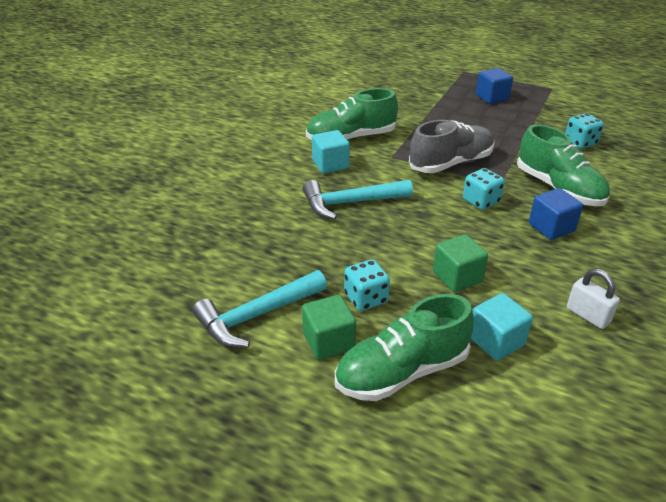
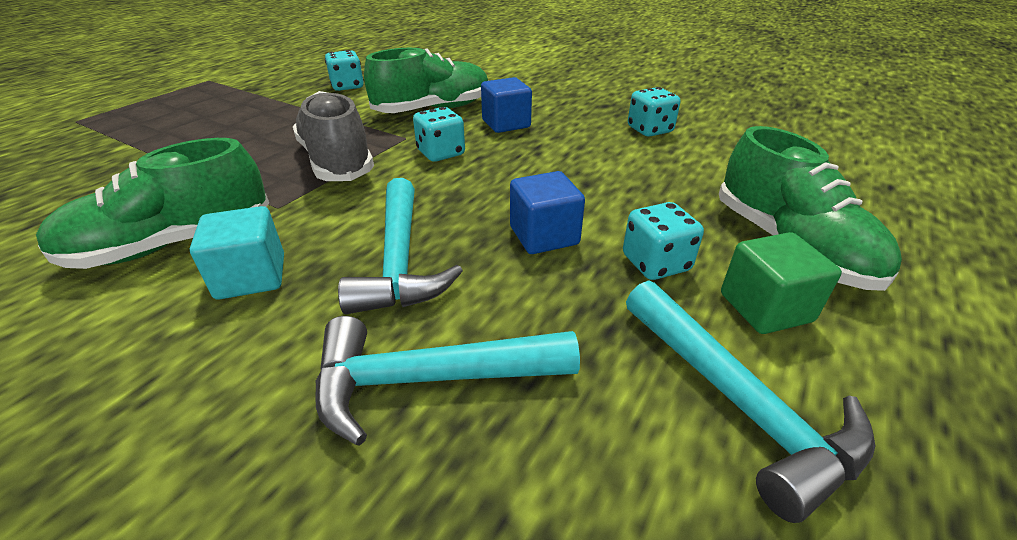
camera: 85 degrees left, 0 degrees up
green shoe [306,88,398,140] -> green shoe turned 75 degrees clockwise [36,138,269,269]
green cube [433,234,488,292] -> none
turquoise cube [471,293,533,361] -> none
blue cube [476,68,513,104] -> blue cube moved to [510,171,585,254]
white padlock [567,269,620,329] -> turquoise dice [628,87,680,137]
none -> turquoise hammer [315,316,580,446]

